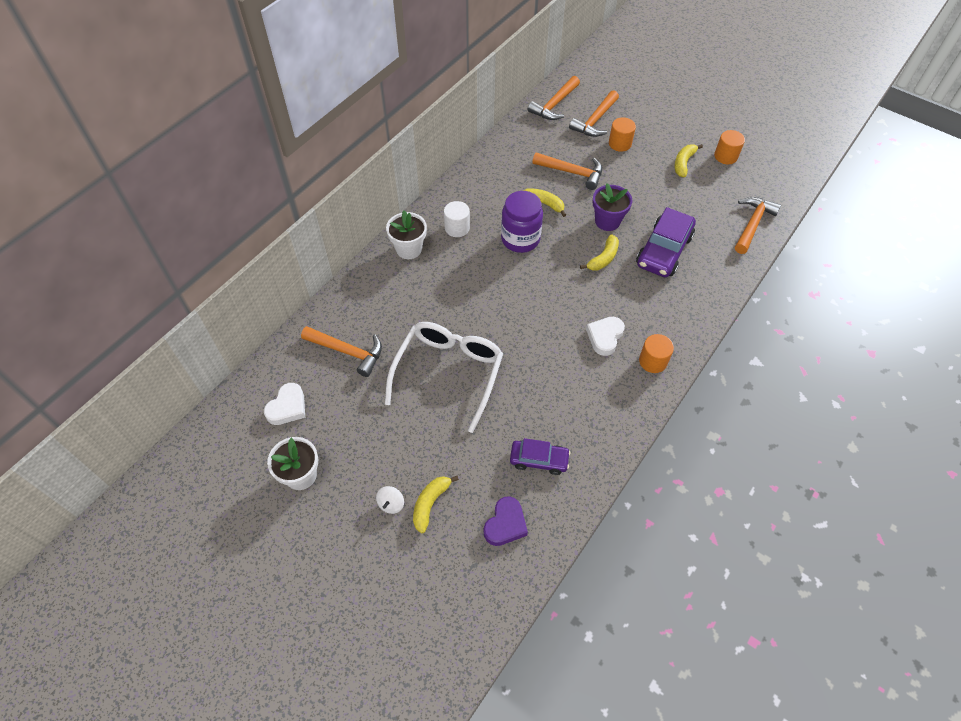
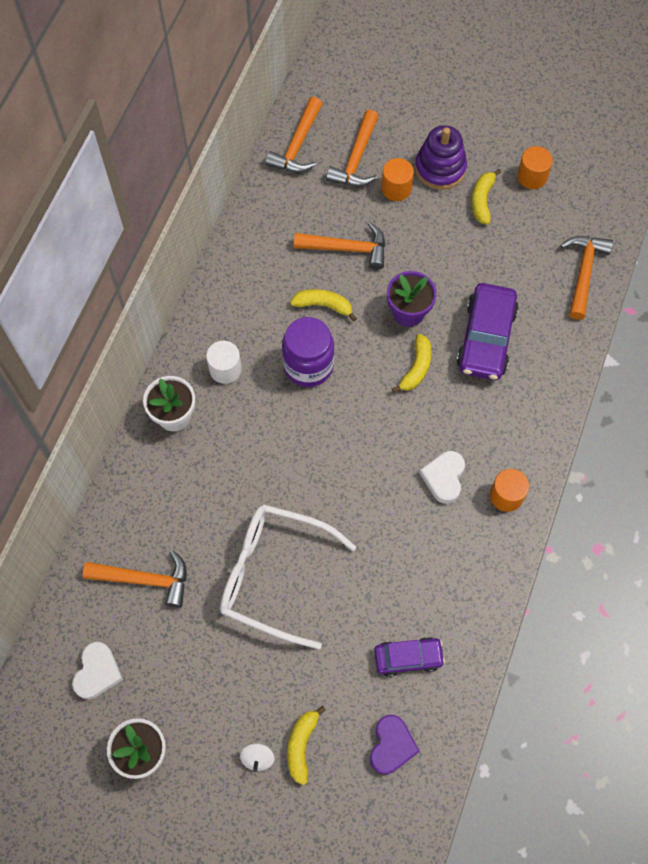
camera: 15 degrees left, 10 degrees up
white glasses [385,322,503,433] -> white glasses turned 75 degrees counterclockwise [220,504,356,649]
none -> purple stacking toy [415,125,467,190]

